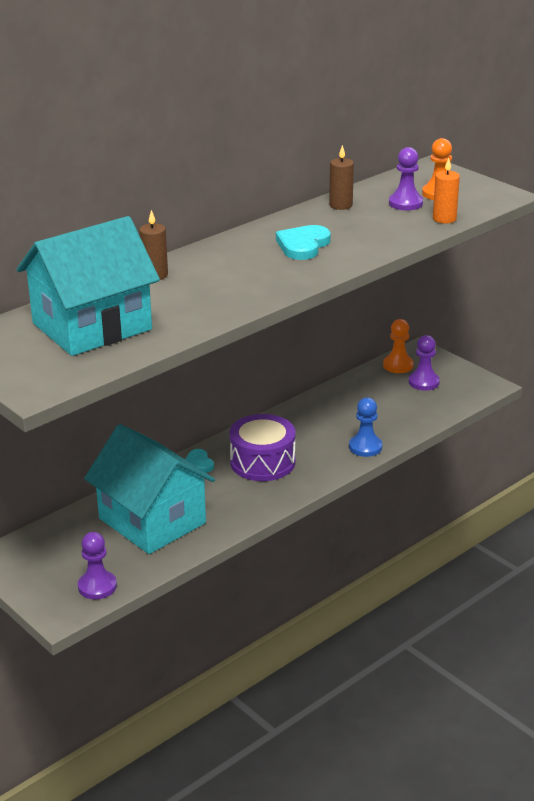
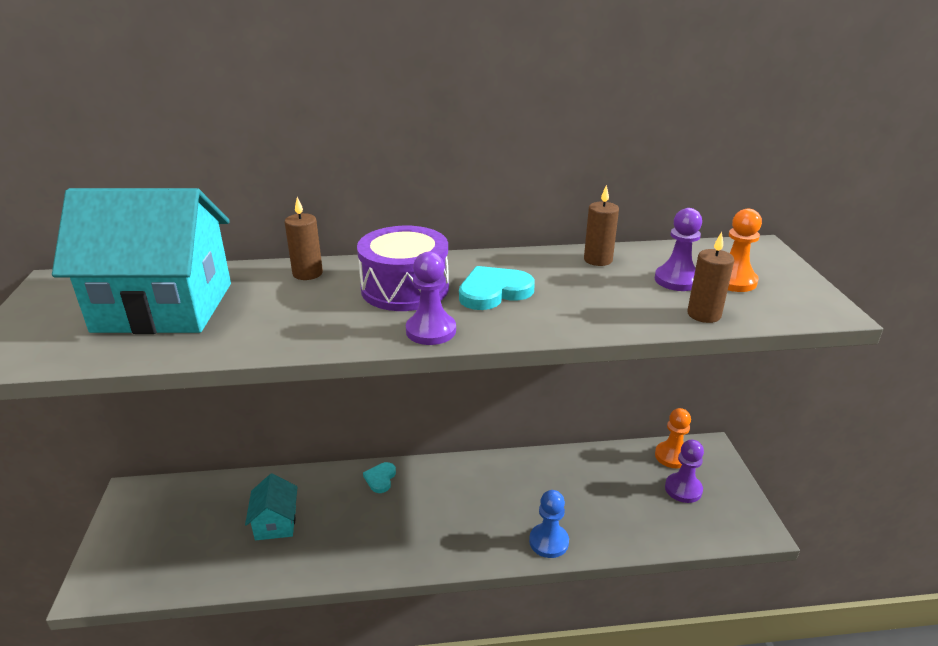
camera: 35 degrees right, 0 degrees up
purple pawn [78,532,117,599] -> purple pawn moved to [406,252,456,345]
turquoise house [84,424,215,554] -> turquoise house [245,473,298,540], size x0.47
purple drum [230,414,296,481] -> purple drum moved to [357,226,449,311]
orange candle [433,158,460,224] -> brown candle [687,232,734,323]

